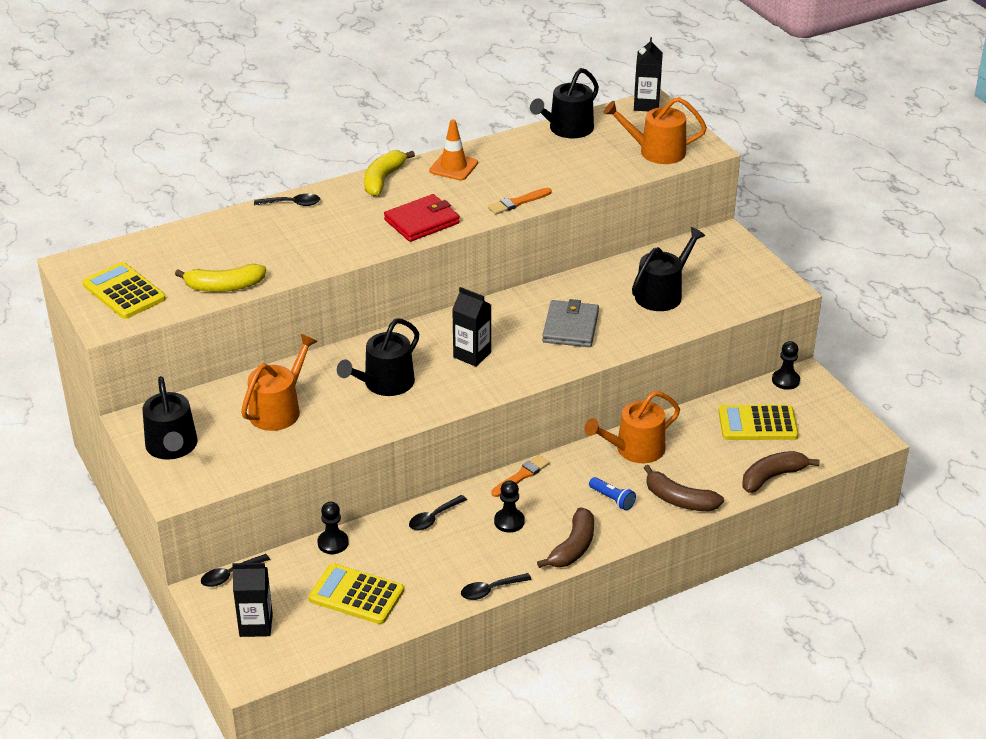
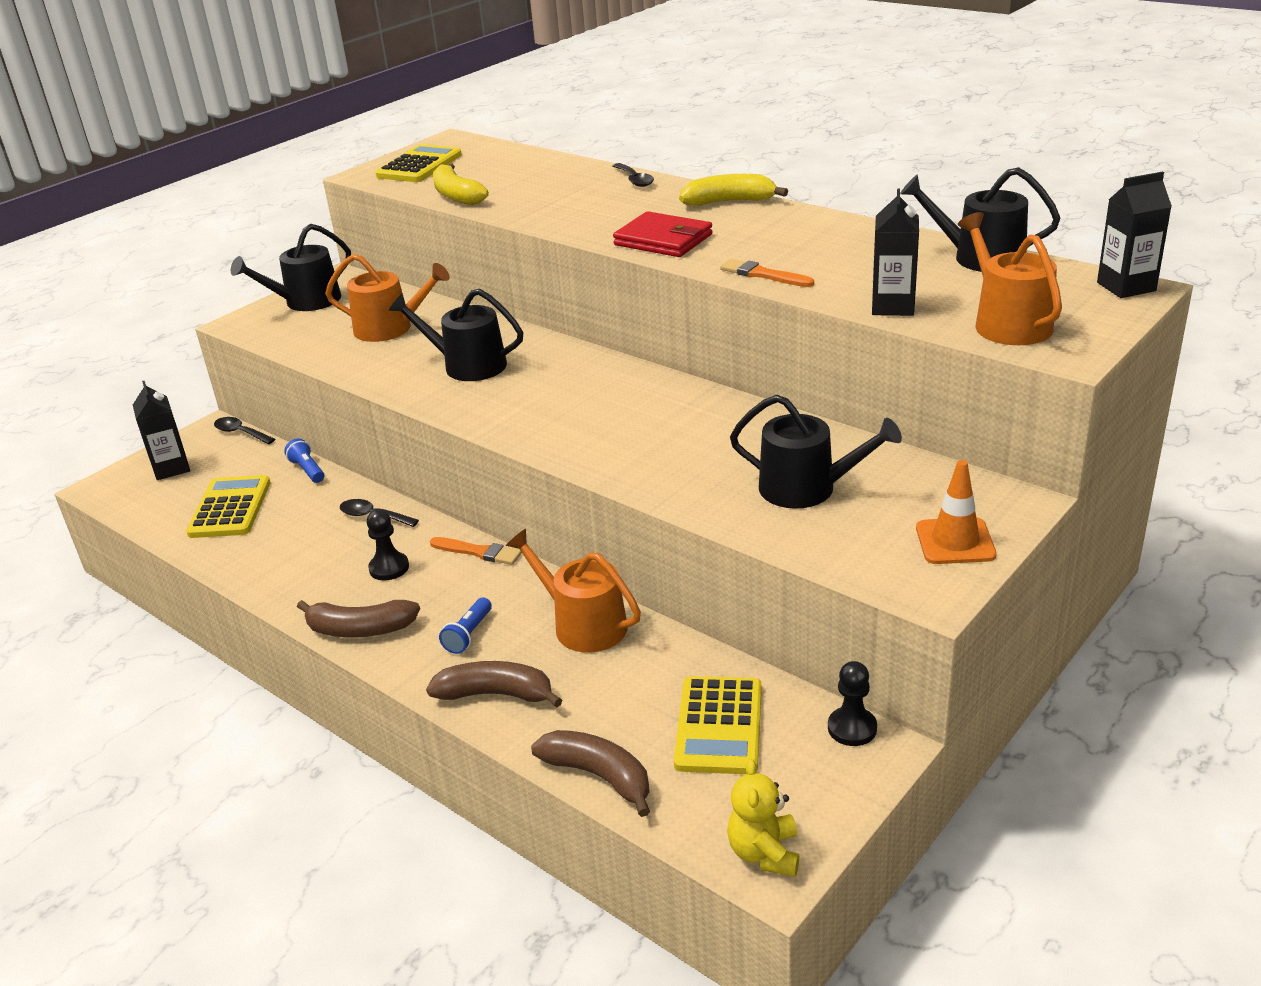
camera: 70 degrees right, 5 degrees down
black pawn [317,502,349,554] -> blue flashlight [284,438,324,483]
orange traffic cone [429,119,478,180] -> orange traffic cone moved to [916,460,997,564]
black carton [452,287,491,367] -> black carton moved to [872,188,919,316]
black spoon [461,573,532,600] -> none
grey wallet [542,299,599,347] -> none
brown banana [644,465,724,511] -> brown banana turned 90 degrees clockwise [426,661,562,708]
yellow calculator [719,405,798,440] -> yellow calculator turned 150 degrees counterclockwise [674,676,762,774]
none -> yellow teddy bear [727,759,799,877]

